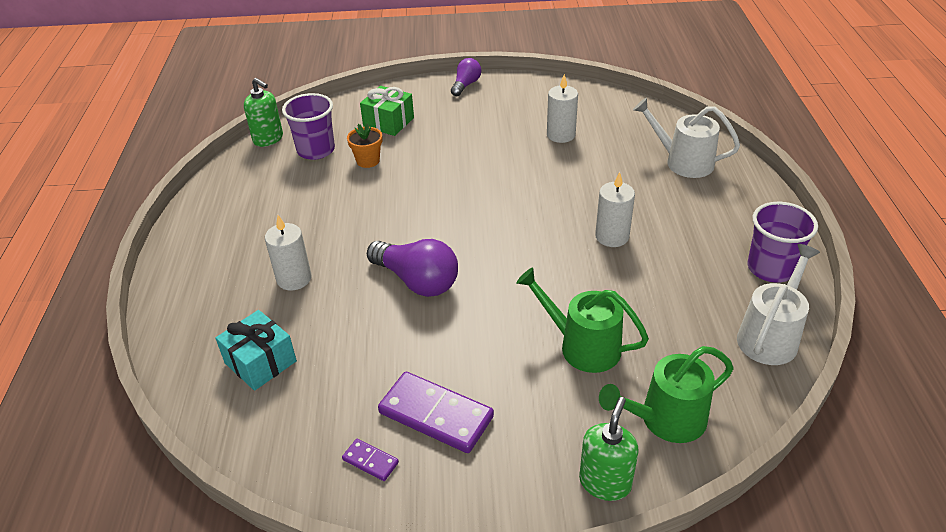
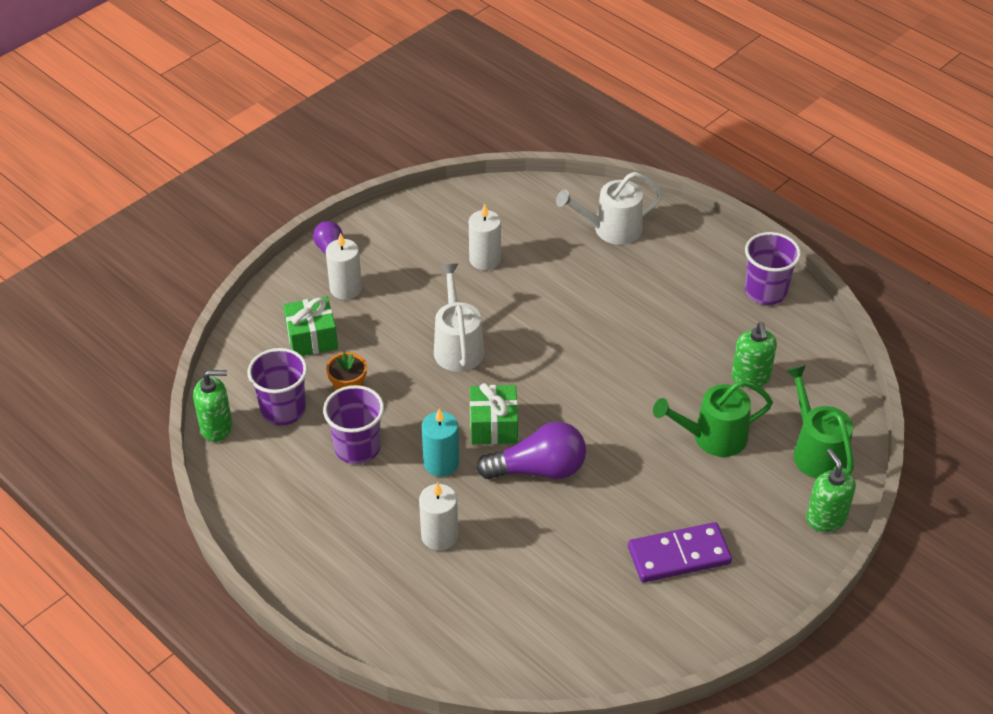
camera: 45 degrees left, 5 degrees up
turquoise gift [215,310,297,391] -> none
purple domino [342,439,399,481] -> none
white candle [595,172,635,247] -> white candle moved to [326,233,362,300]
green watering can [599,346,733,443] -> green watering can turned 135 degrees clockwise [786,365,854,479]
white watering can [737,244,820,365] -> white watering can moved to [434,264,484,372]
none -> purple cup [323,385,384,464]
none -> turquoise candle [422,409,459,477]
none -> green gift [470,383,518,444]
none -> green soap dispenser [731,322,777,388]

